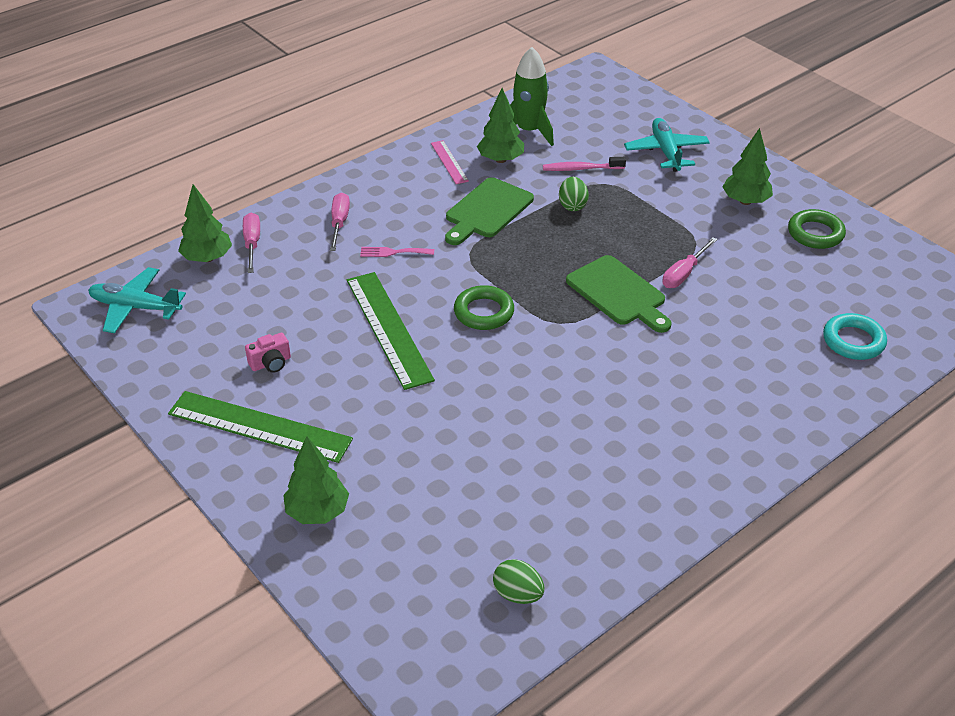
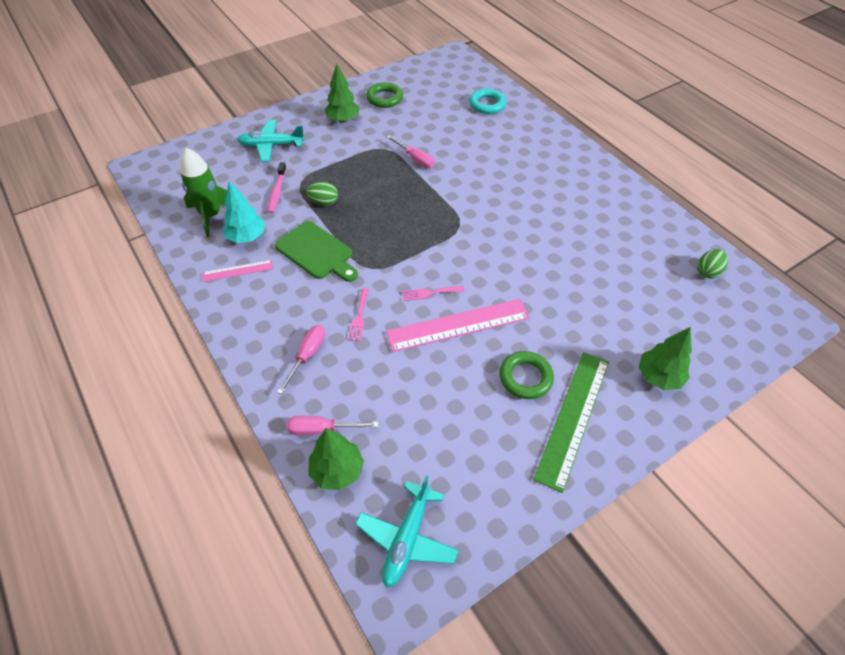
camera: 85 degrees left, 10 degrees up
pink camera [245,333,291,373] -> none
pink screwdriver [330,193,350,251] -> pink screwdriver turned 105 degrees clockwise [277,325,325,394]
green ruler [347,272,435,390] -> pink ruler [386,299,530,352]
green ring [454,285,514,330] -> green ring moved to [499,351,554,399]
green tree [477,88,524,163] -> turquoise tree [223,181,265,243]
green cutting board [566,255,672,333] -> none
none -> pink fork [402,286,465,301]

